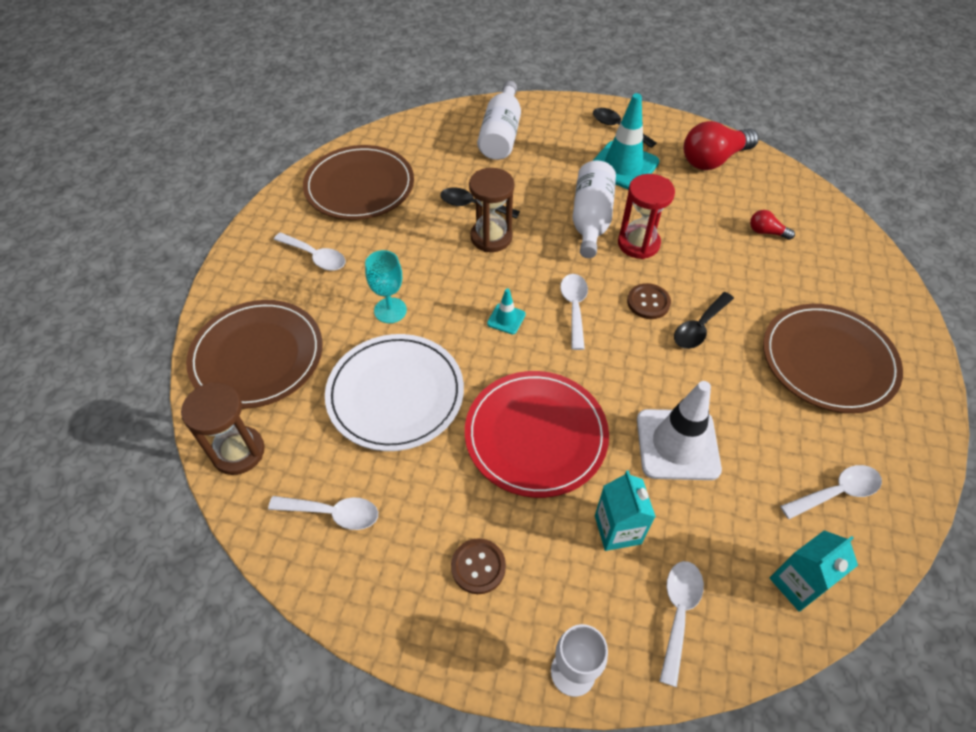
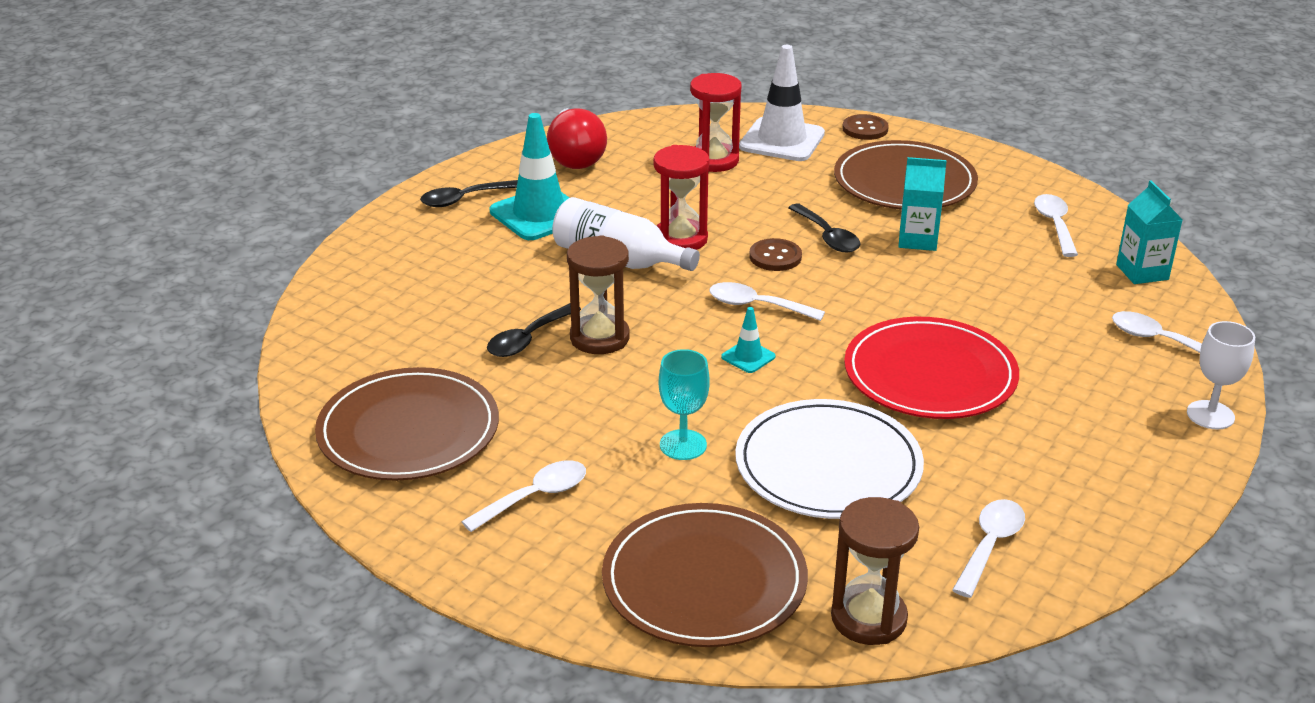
camera: 70 degrees left, 20 degrees down
brown button [451,538,506,594] -> brown button moved to [842,114,889,140]
white bottle [477,81,521,160] -> none
turquoise carton [595,470,656,551] -> turquoise carton moved to [898,157,947,251]
white traffic cone [637,381,722,480] -> white traffic cone moved to [739,45,825,161]
red light bulb [750,210,795,240] -> red hourglass [690,73,742,172]

